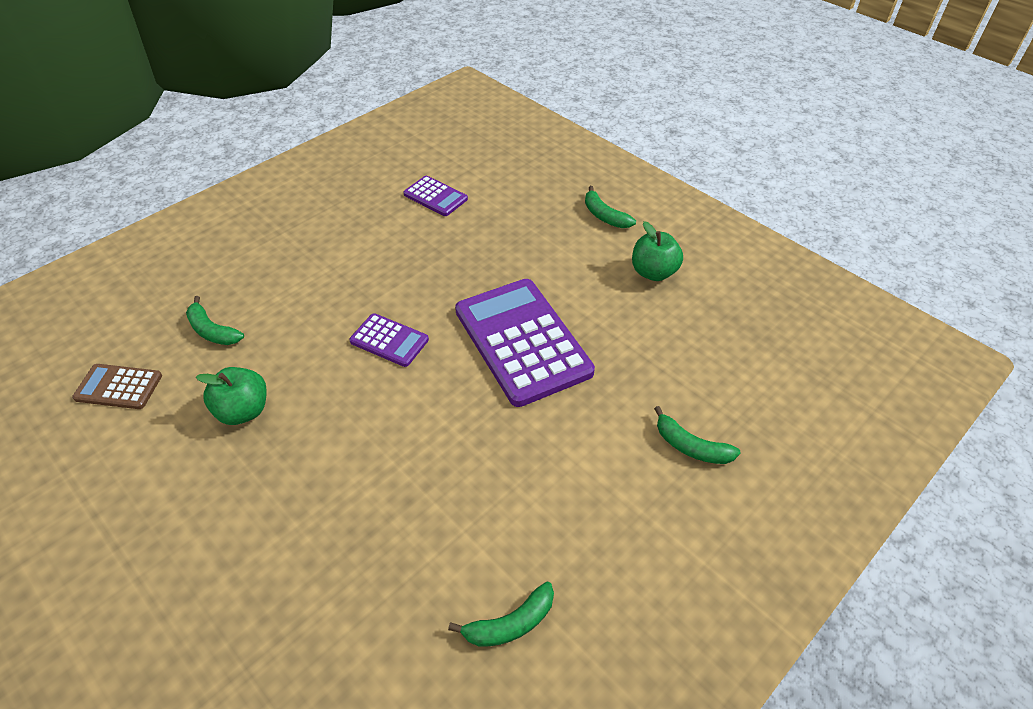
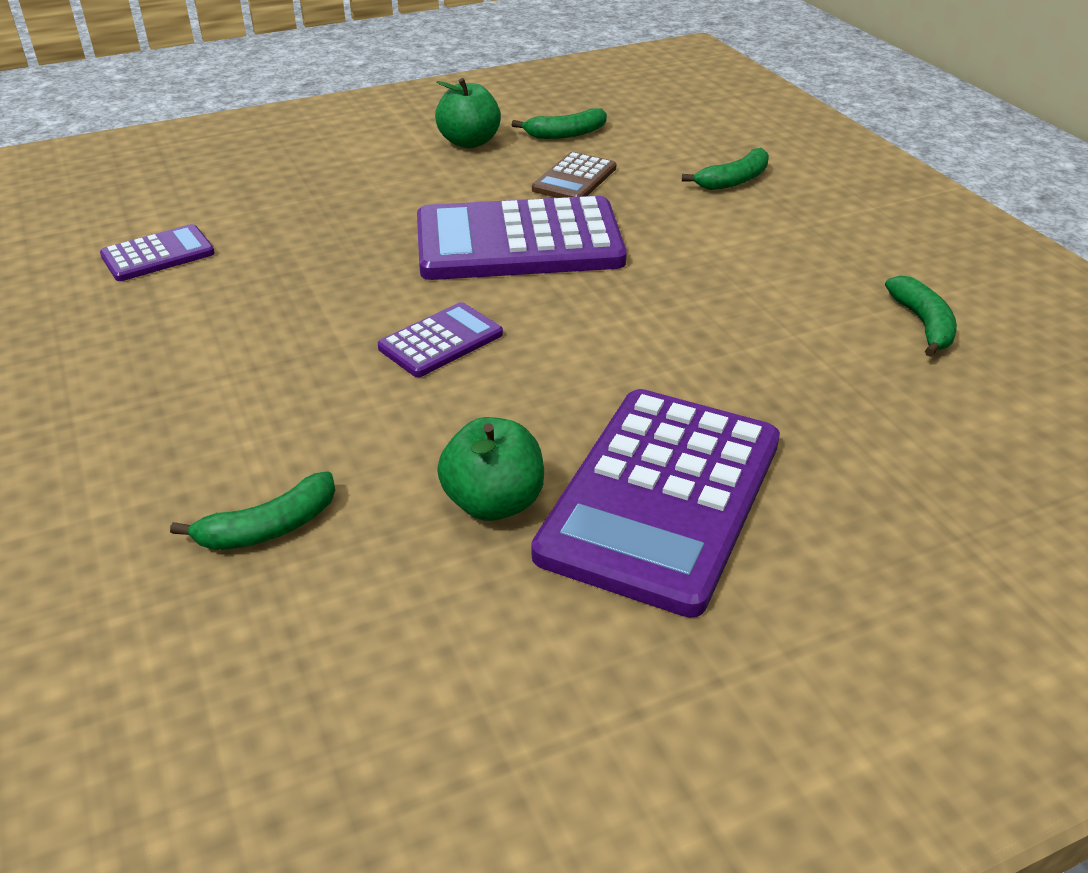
camera: 70 degrees left, 10 degrees down
brown calculator [72,364,162,409] -> brown calculator moved to [532,152,616,198]
green banana [585,186,636,228] -> green banana moved to [512,108,607,139]
none -> purple calculator [531,389,780,618]

